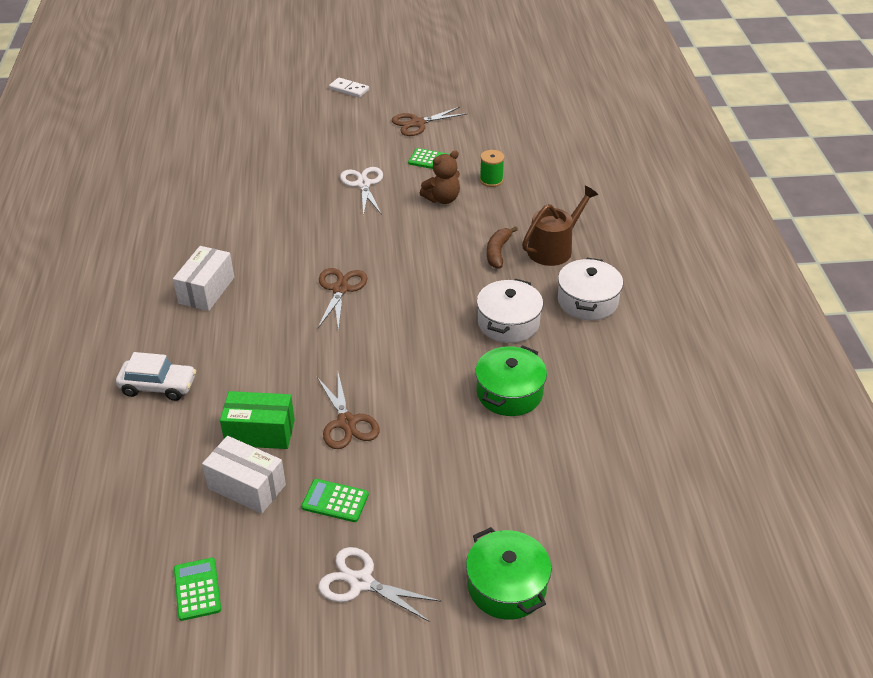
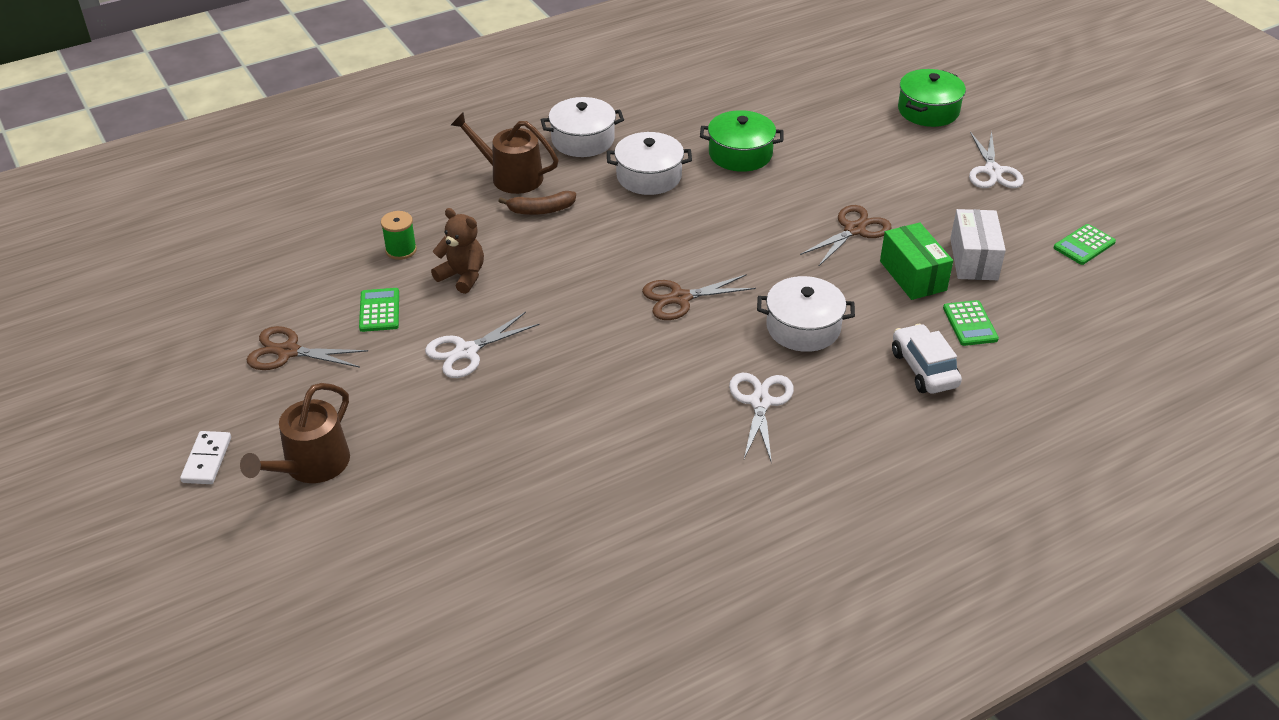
camera: 115 degrees left, 0 degrees up
white box [173,246,234,311] -> white scissors [729,373,794,464]
green calculator [301,479,369,522] -> green calculator moved to [943,300,999,346]
brown scissors [392,107,466,136] -> brown scissors turned 150 degrees clockwise [247,326,368,370]
none -> brown watering can [240,383,350,483]
none -> white pot [757,276,855,352]

